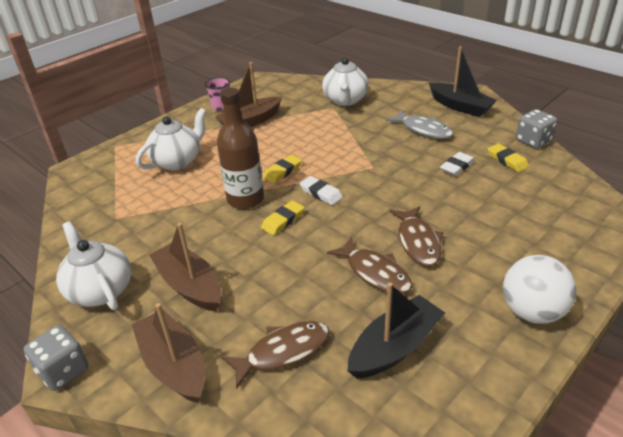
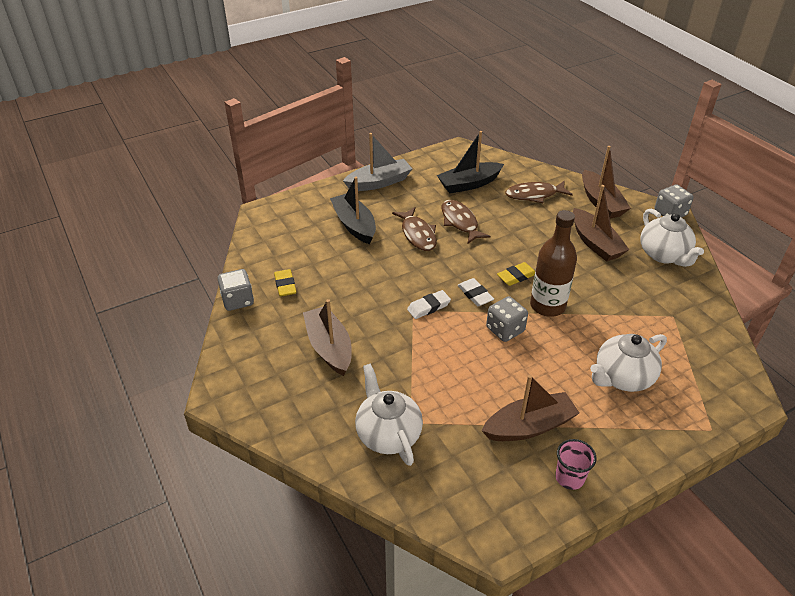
camera: 165 degrees left, 5 degrees up
yellow eraser [263,155,302,184] -> grey dice [486,296,528,342]
white teapot [322,57,369,106] -> white teapot turned 45 degrees counterclockwise [355,364,423,466]
grey fish [386,110,453,139] -> brown boat [303,299,352,376]
brown fish [390,206,444,266] -> brown fish turned 150 degrees clockwise [392,207,437,251]
black boat [429,46,497,117] -> black boat moved to [330,177,376,244]
white eraser [440,152,475,176] -> white eraser moved to [407,290,451,319]
white ball [503,255,576,324] -> grey boat [343,133,412,191]

